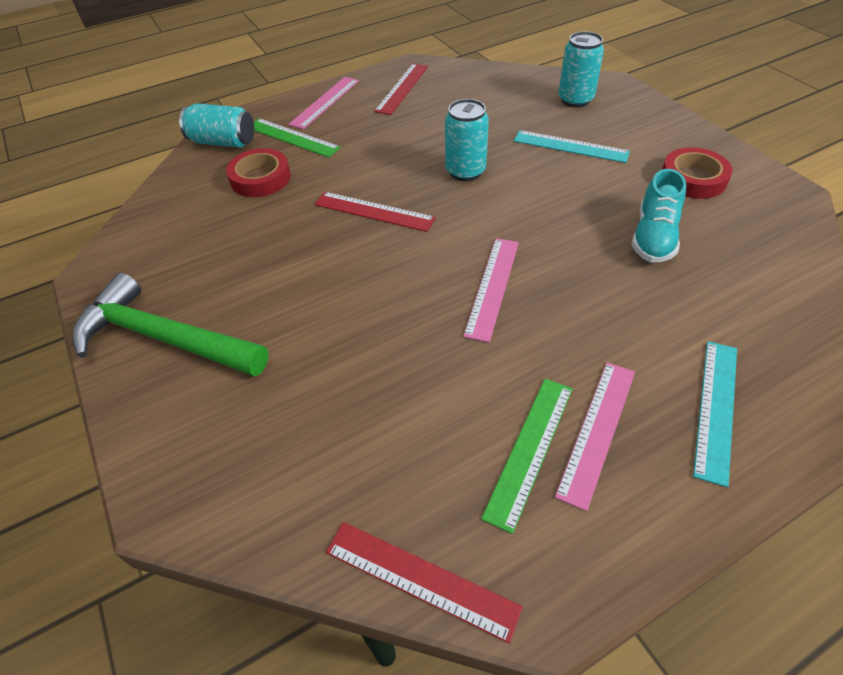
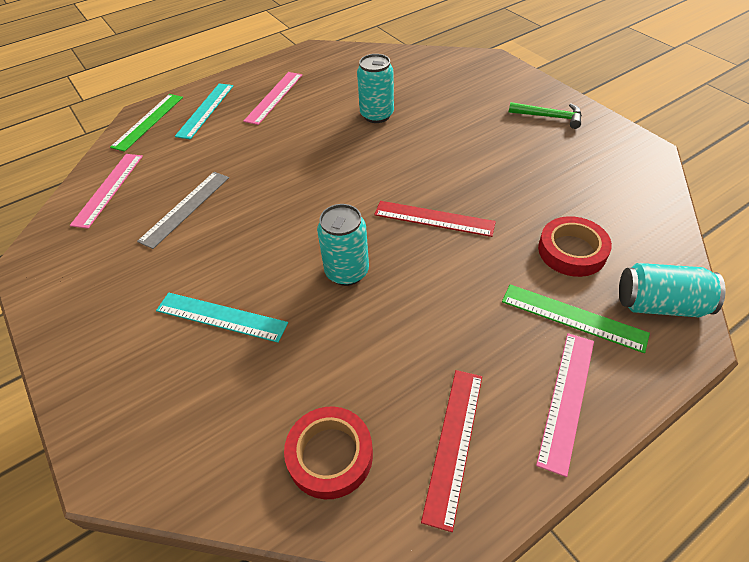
camera: 175 degrees right, 0 degrees up
green hammer [73,273,269,377] -> green hammer [509,102,582,129], size x0.51
red ruler [326,522,523,644] -> none
pink ruler [463,238,519,343] -> pink ruler moved to [70,154,143,229]
green ruler [481,378,573,534] -> green ruler moved to [110,94,183,152]
turquoise can [558,31,604,108] -> turquoise can moved to [357,54,394,123]
turquoise shoe [631,169,686,262] -> grey ruler [137,172,229,249]
red tape [662,147,733,199] -> red tape moved to [284,406,373,499]

